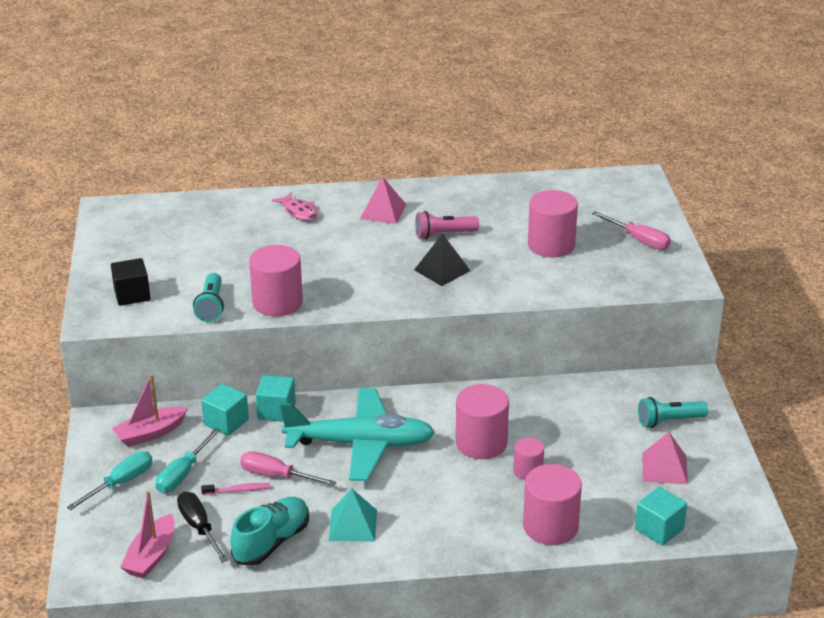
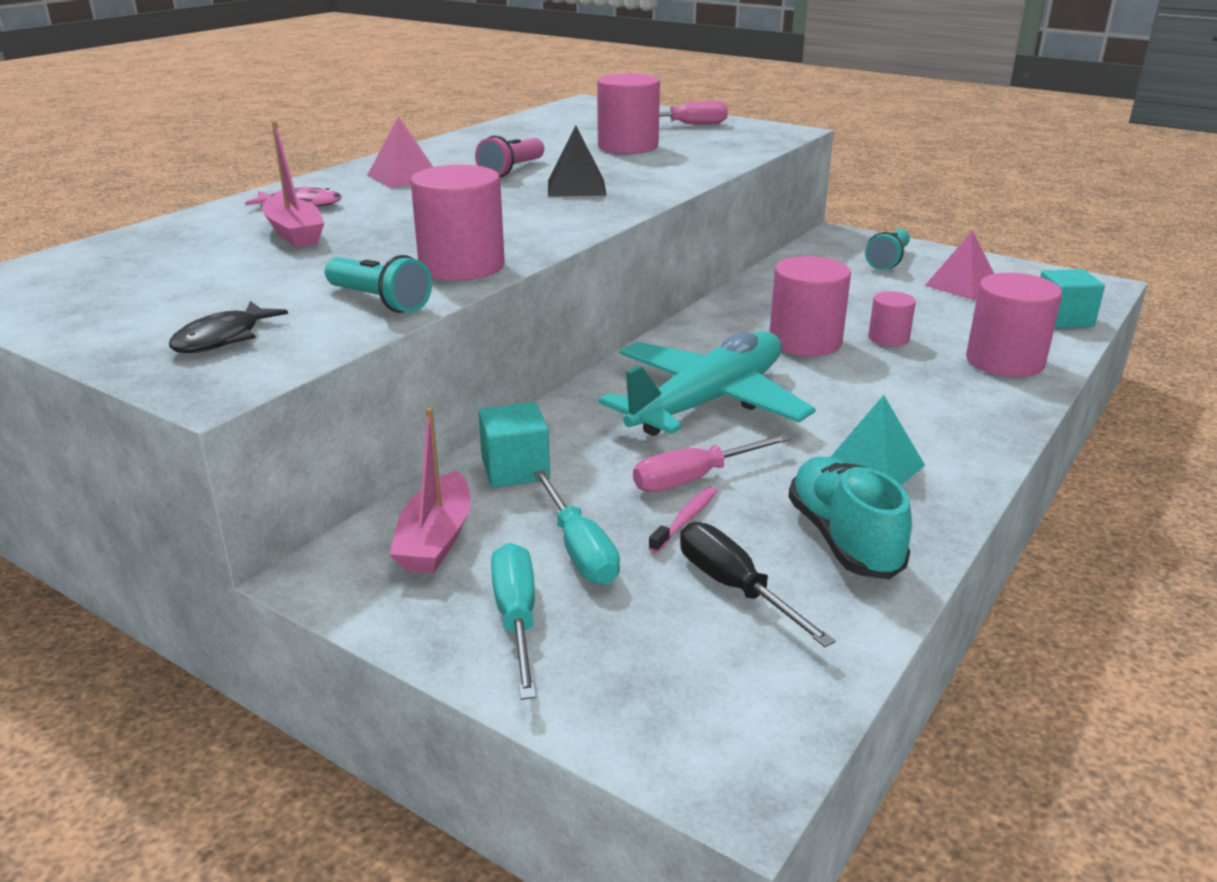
camera: 50 degrees left, 5 degrees down
black cube [111,258,151,306] -> black fish [169,301,288,353]
pink boat [120,491,175,578] -> pink boat moved to [262,121,325,248]
black screwdriver [177,492,228,563] -> black screwdriver turned 45 degrees clockwise [680,522,836,647]
turquoise cube [256,375,296,422] -> none

